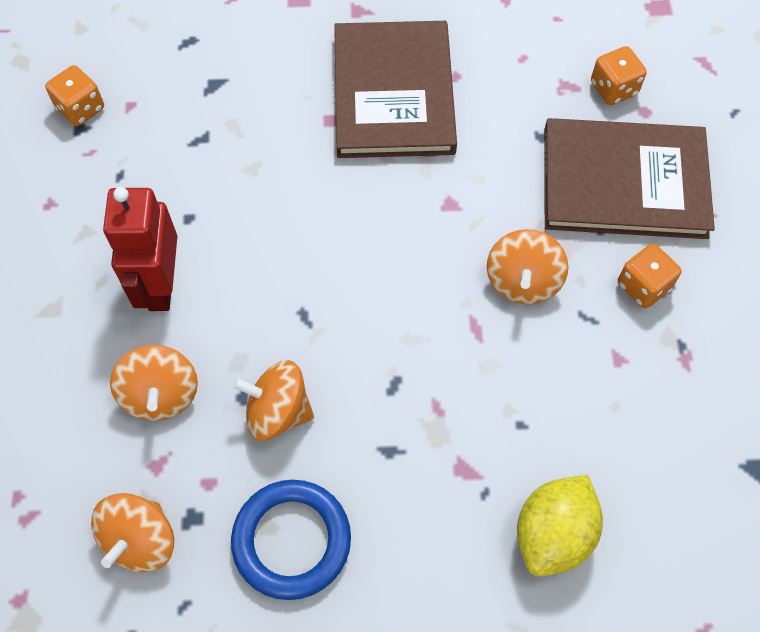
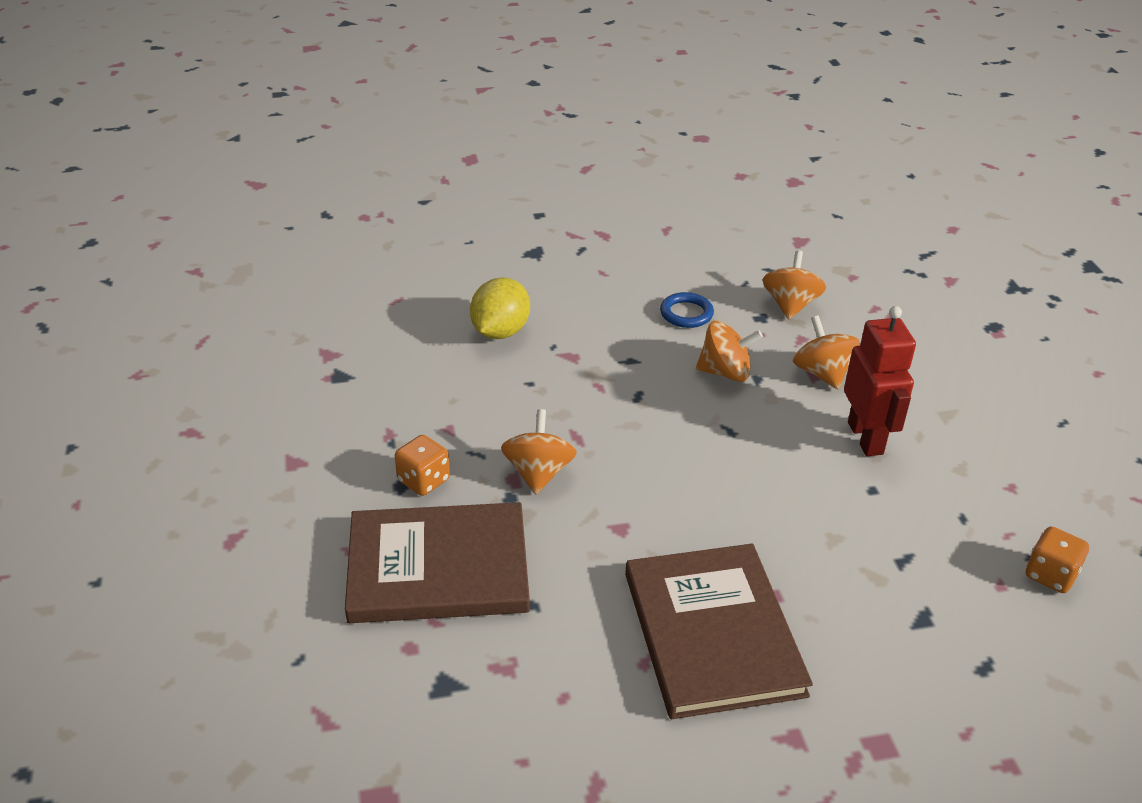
camera: 170 degrees right, 25 degrees down
blue ring [231,480,351,600] -> blue ring [660,292,714,328], size x0.63
orange dice [591,46,647,105] -> none

